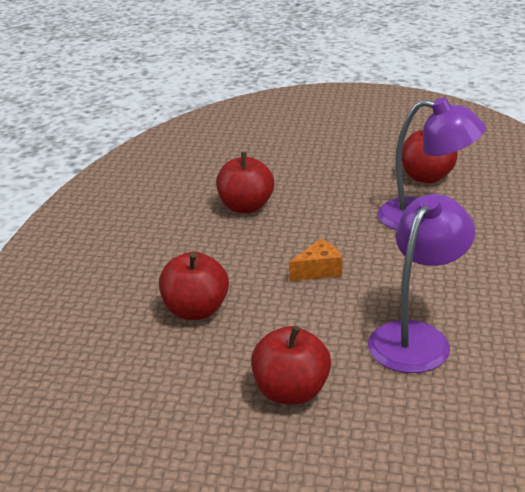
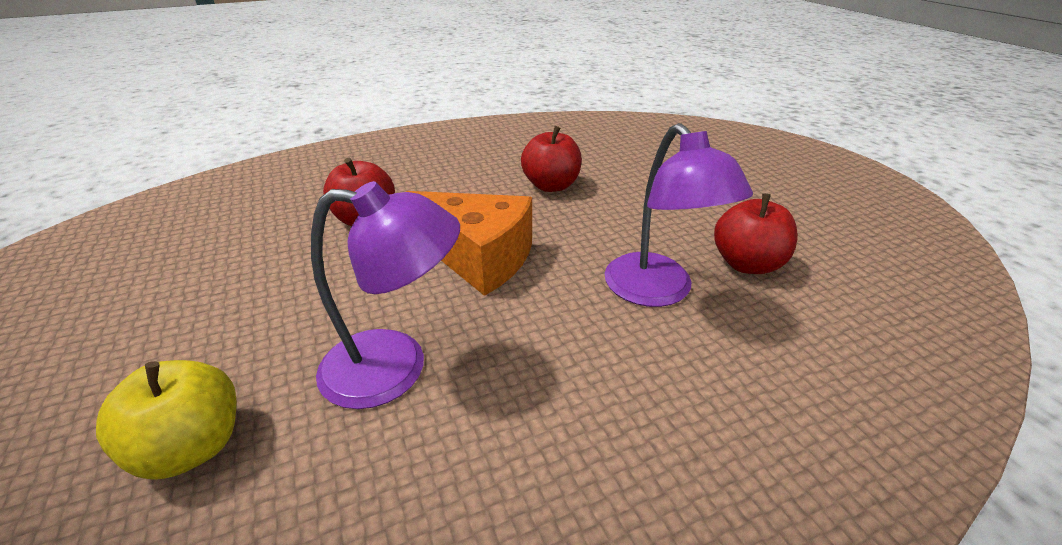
camera: 55 degrees right, 5 degrees up
red apple [251,326,331,405] -> none
orange cheese [289,239,342,281] -> orange cheese [406,191,532,296], size x2.14
none -> yellow apple [96,360,237,480]

